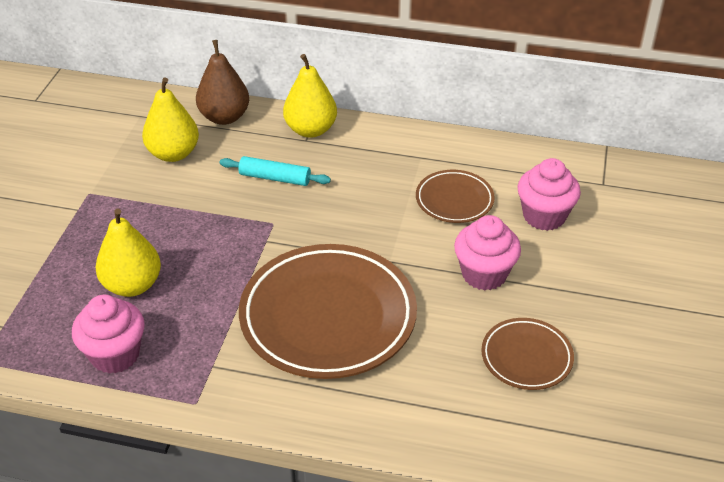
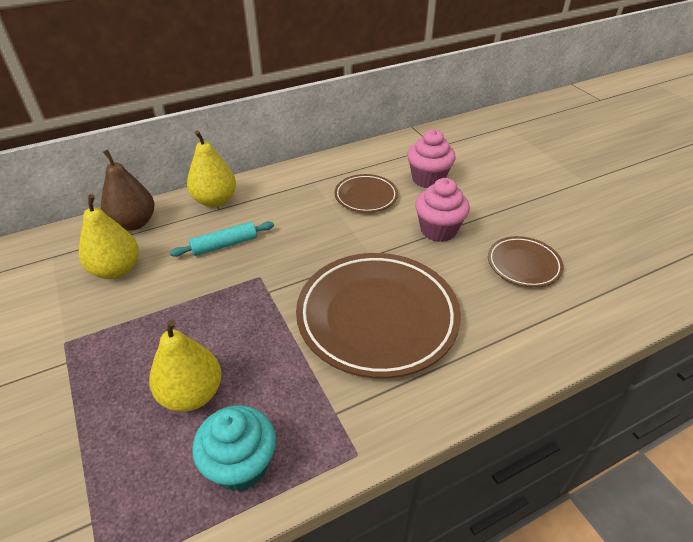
camera: 40 degrees left, 0 degrees up
pink cupcake [72,295,145,374] -> turquoise cupcake [192,405,276,491]

